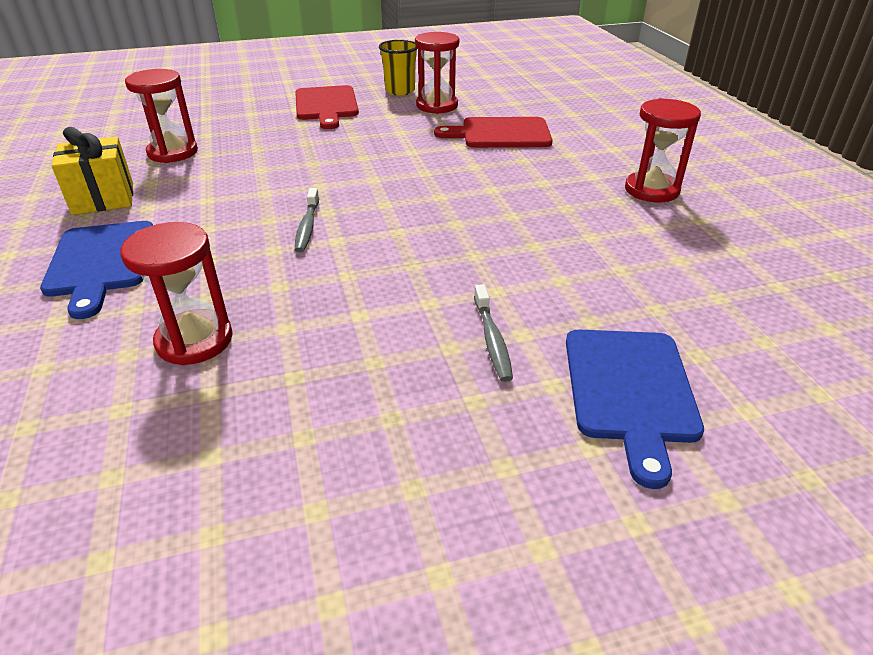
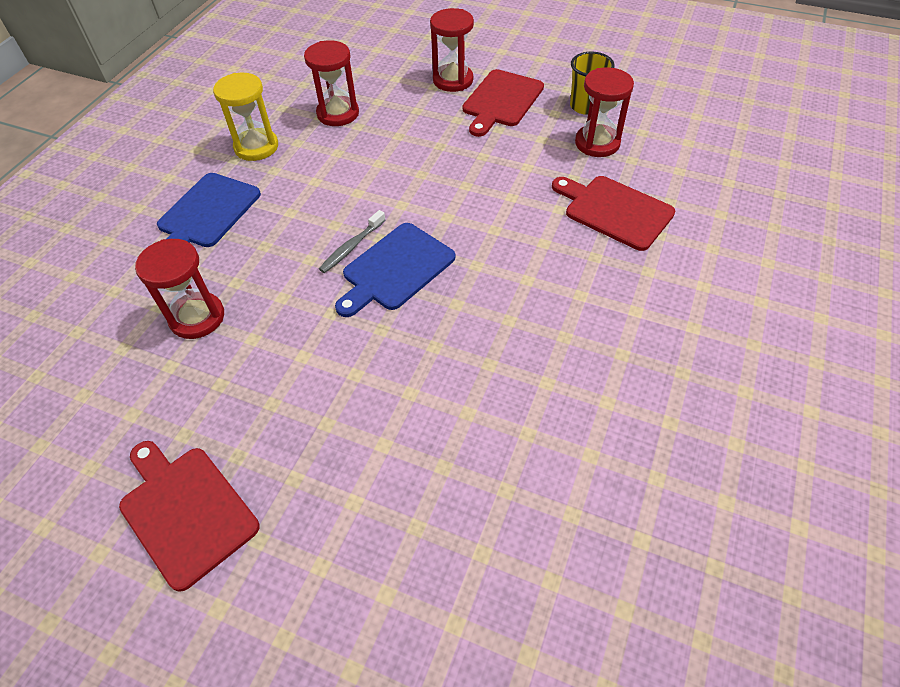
camera: 40 degrees right, 15 degrees up
yellow gift [51,127,133,215] -> yellow hourglass [213,73,278,161]
grey toothbrush [474,284,513,382] -> none
blue cutting board [566,329,704,489] -> blue cutting board moved to [335,223,455,317]
red hourglass [625,98,701,202] -> red hourglass moved to [430,8,474,92]
none -> red cutting board [119,441,259,592]

